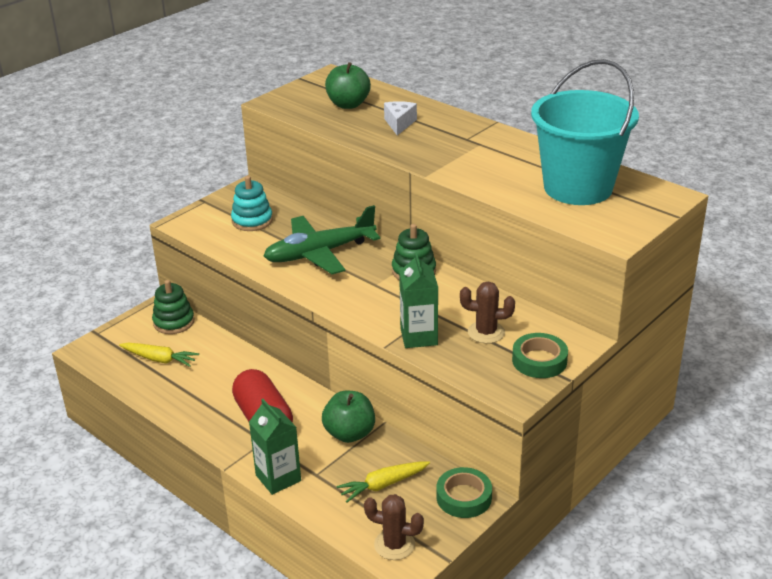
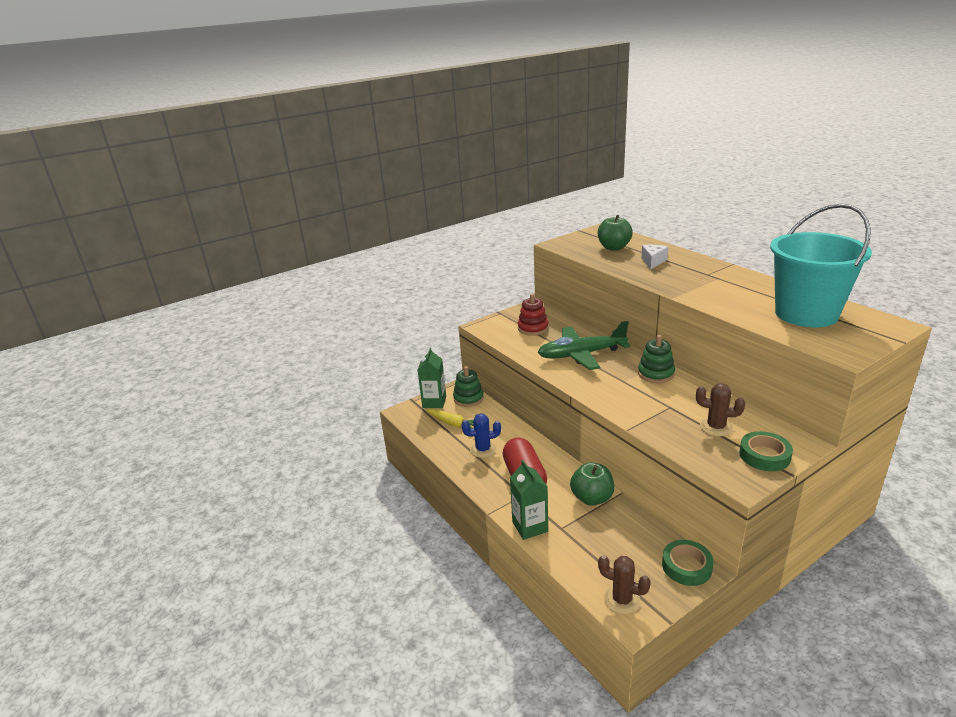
camera: 15 degrees right, 5 degrees down
turquoise stacking toy [231,176,273,231] -> red stacking toy [518,294,549,336]
yellow carrot [336,461,430,503] -> none
green carton [399,252,438,348] -> green carton moved to [418,348,446,408]
none -> blue cactus [462,414,501,458]

